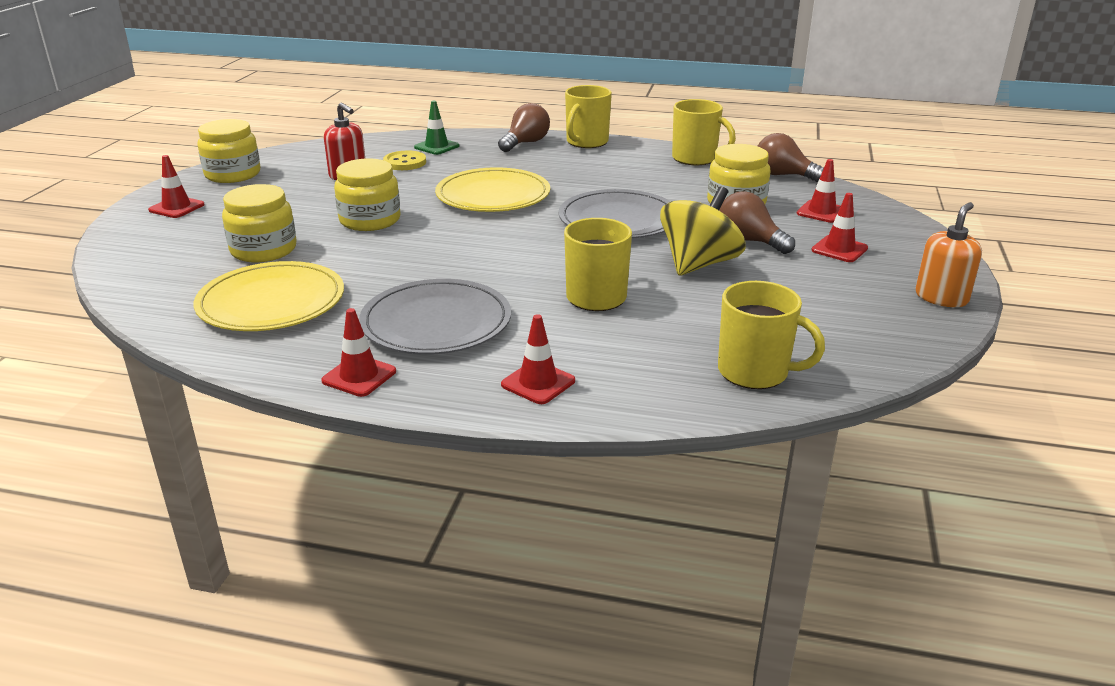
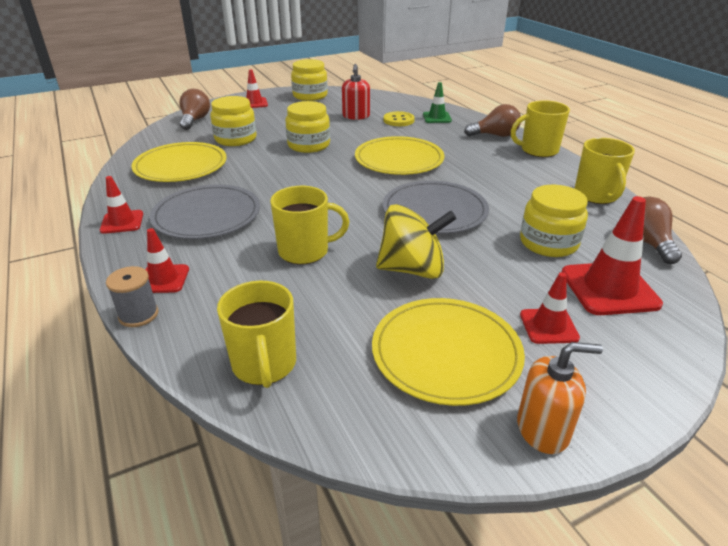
camera: 50 degrees right, 5 degrees up
brown light bulb [719,191,795,254] -> brown light bulb moved to [179,89,210,130]
red traffic cone [797,159,841,223] -> red traffic cone [562,196,663,315], size x1.71
none -> grey spool [106,266,158,327]
none -> yellow plate [372,298,525,406]

